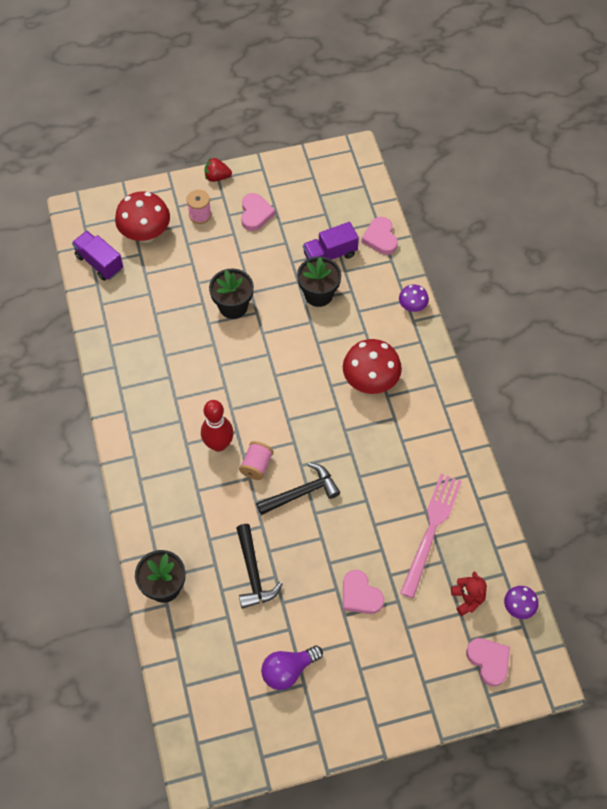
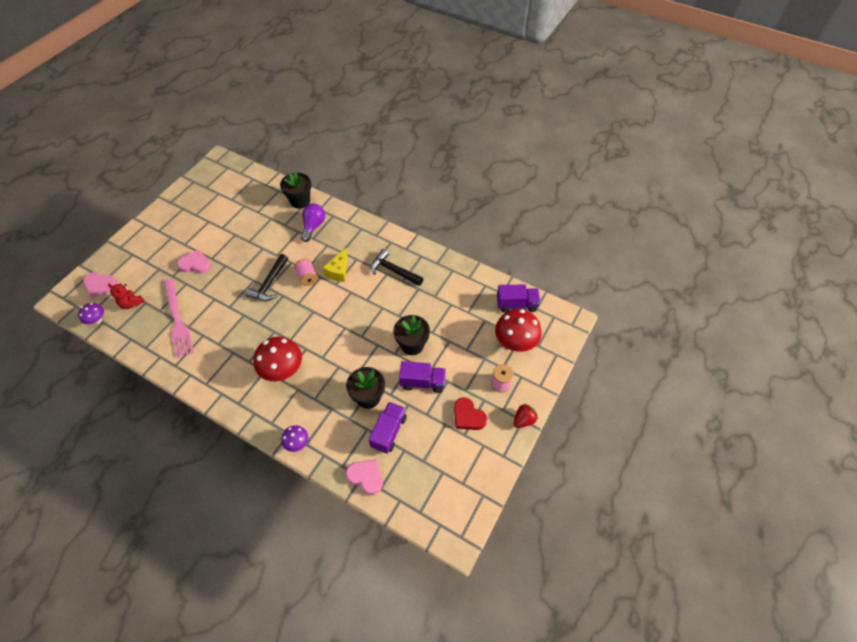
camera: 135 degrees right, 5 degrees down
red bowling pin [201,400,234,452] -> yellow cheese [322,248,348,282]
black hammer [236,524,283,609] -> black hammer moved to [371,249,424,286]
pink heart [241,193,275,231] -> red heart [454,397,487,430]
purple light bulb [261,645,323,690] -> purple light bulb moved to [301,203,325,242]
none -> purple truck [399,361,446,393]

